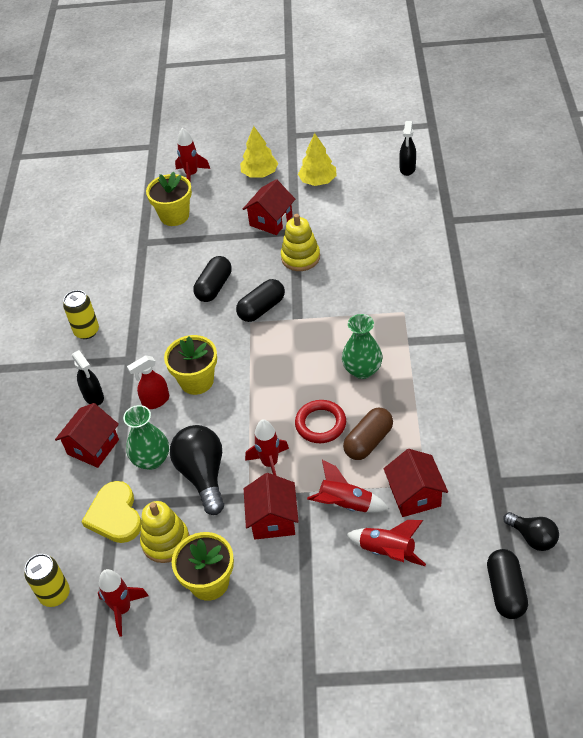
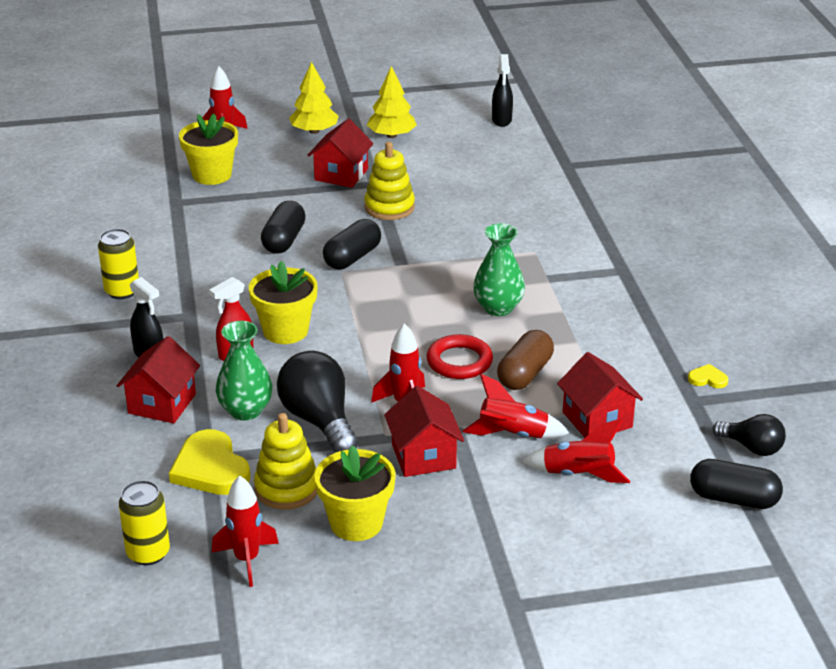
camera: 15 degrees left, 15 degrees down
black capsule [487,549,528,619] -> black capsule turned 60 degrees counterclockwise [690,459,783,509]
none -> yellow heart [688,364,728,388]

